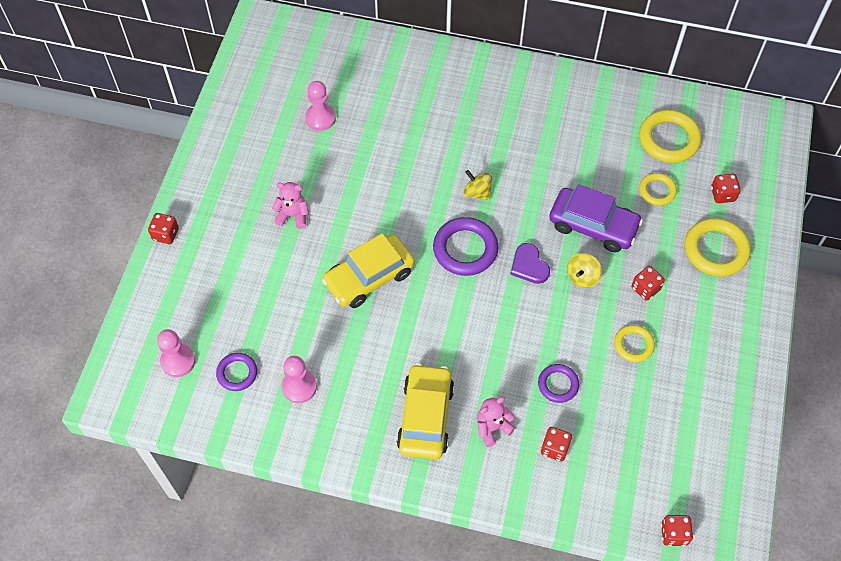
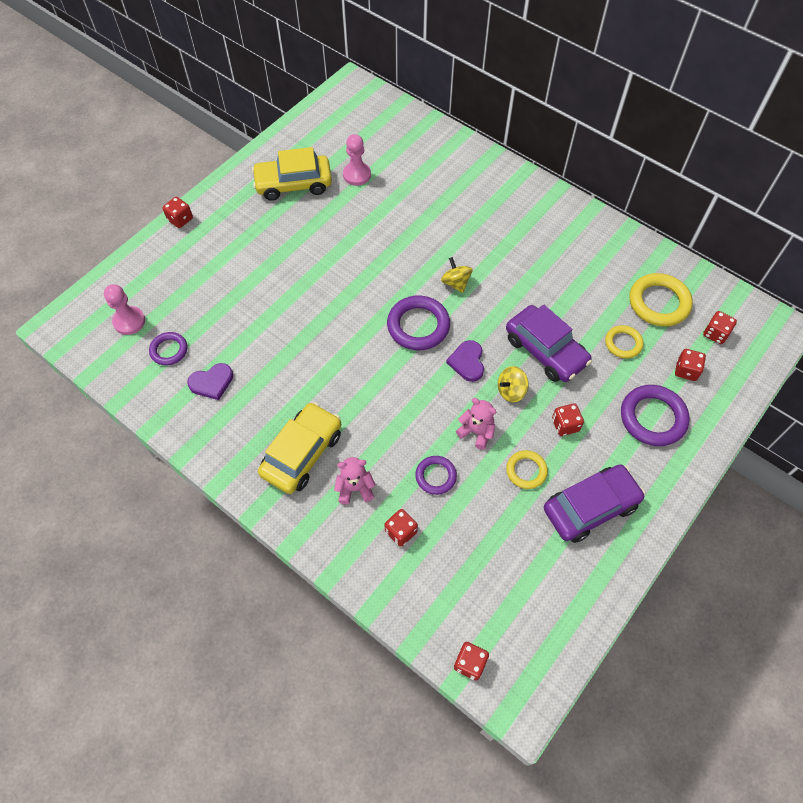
camera: 25 degrees right, 0 degrees up
pink teddy bear [272,182,309,229] -> pink teddy bear moved to [456,398,496,450]
pink pawn [282,356,317,403] -> purple heart [187,363,233,400]
yellow car [322,233,415,308] -> yellow car moved to [252,147,332,201]
yellow ring [685,218,751,277] -> purple ring [621,385,689,446]
none -> purple car [544,464,645,543]
none -> red dice [703,311,737,344]

